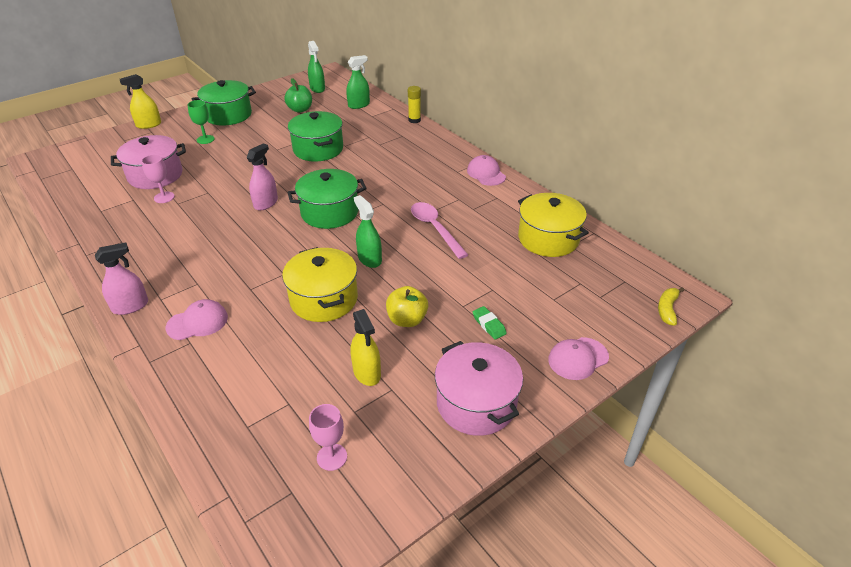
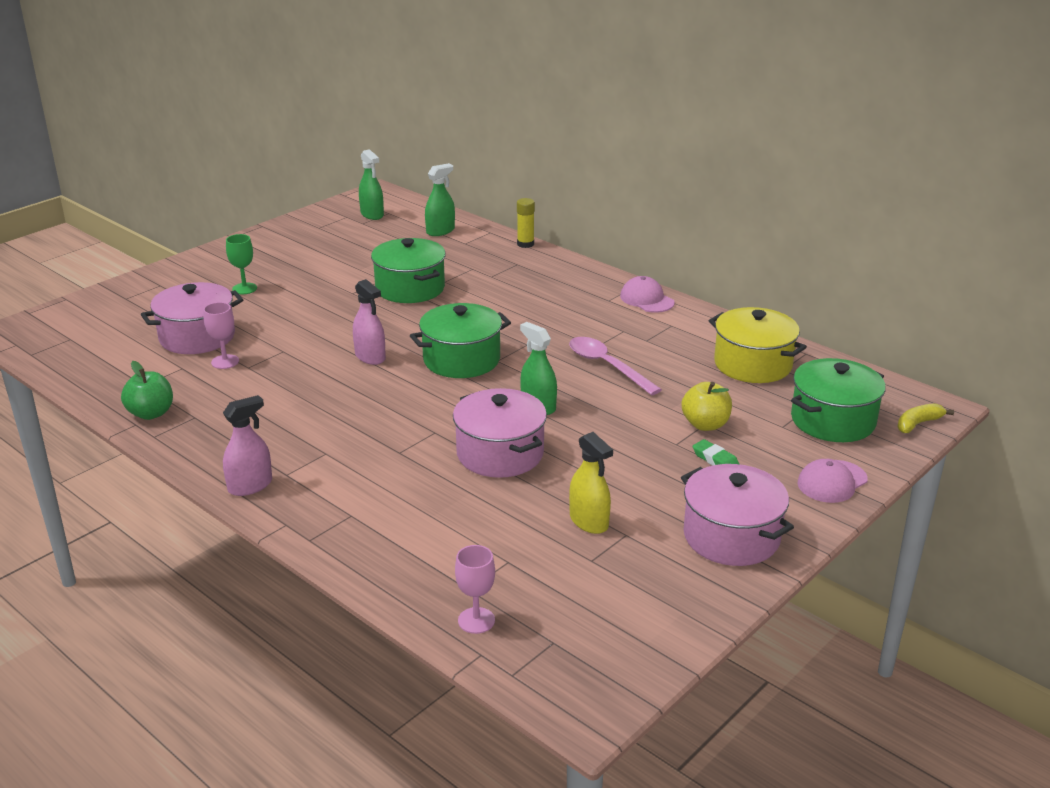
camera: 10 degrees left, 10 degrees down
yellow spray bottle [120,74,161,129] -> none
pink cap [166,299,228,340] -> none
green pot [192,80,256,126] -> green pot moved to [791,358,886,442]
pink spray bottle [246,143,278,210] -> pink spray bottle turned 120 degrees clockwise [353,279,386,365]
yellow pot [282,247,358,322] -> pink pot [453,388,547,478]
green apple [284,78,312,113] -> green apple moved to [121,361,173,420]
pink goblet [309,404,347,471] -> pink goblet moved to [455,545,495,634]
yellow apple [386,286,428,327] -> yellow apple moved to [681,382,732,431]
yellow banana [658,287,684,326] -> yellow banana turned 45 degrees clockwise [897,403,954,433]

